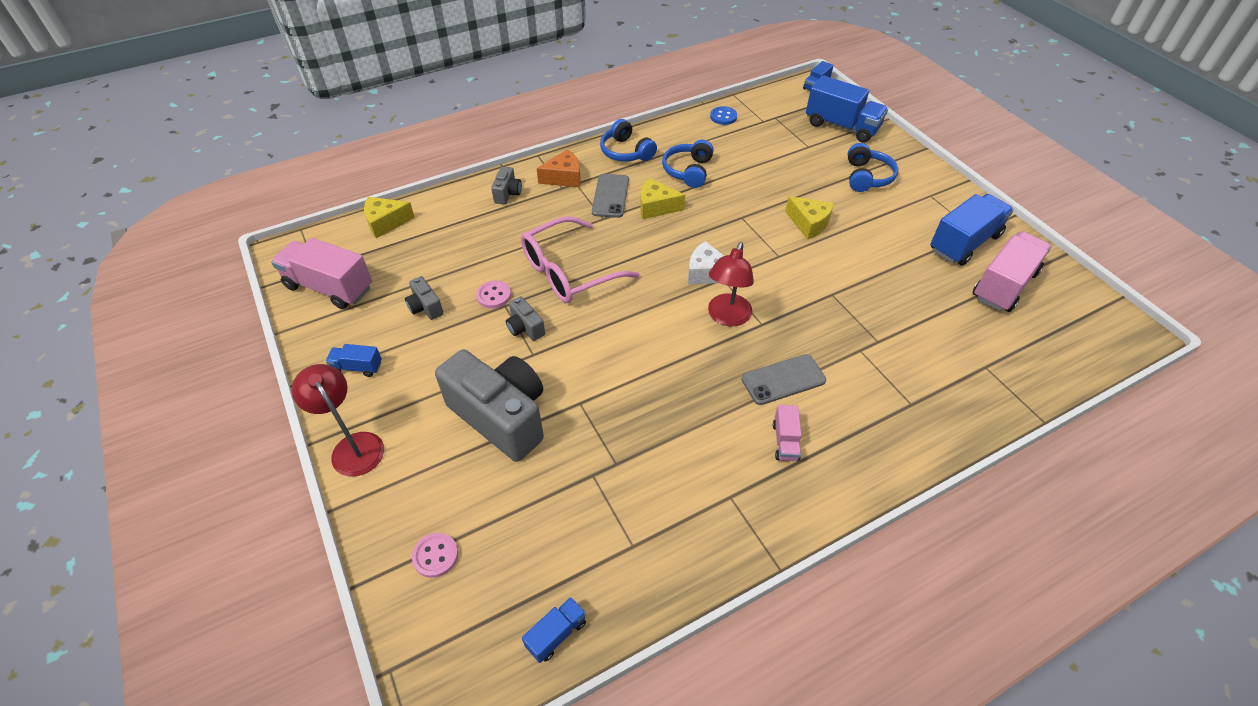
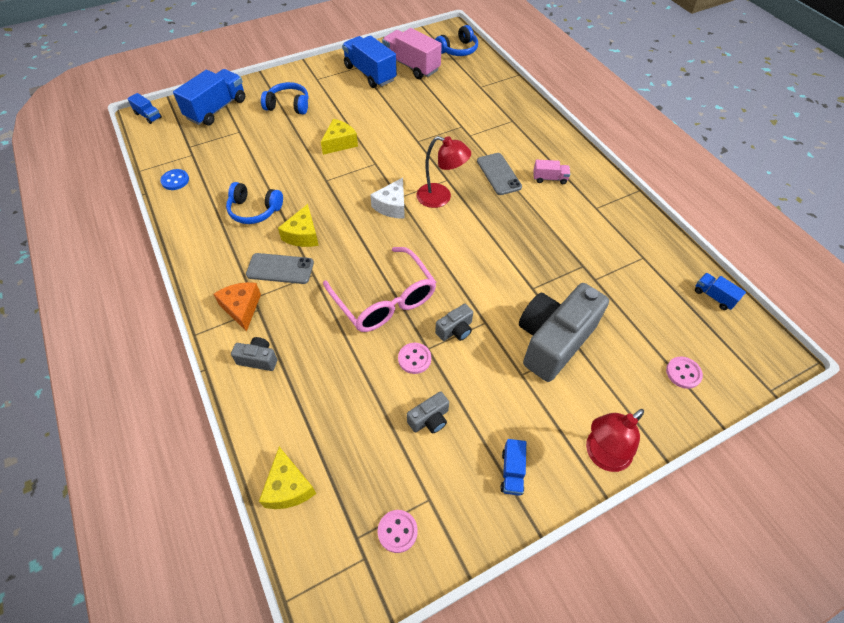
camera: 90 degrees left, 5 degrees up
pink truck [271,238,372,309] -> pink button [378,510,418,553]
blue headphones [600,119,657,161] -> blue headphones moved to [435,25,478,56]

